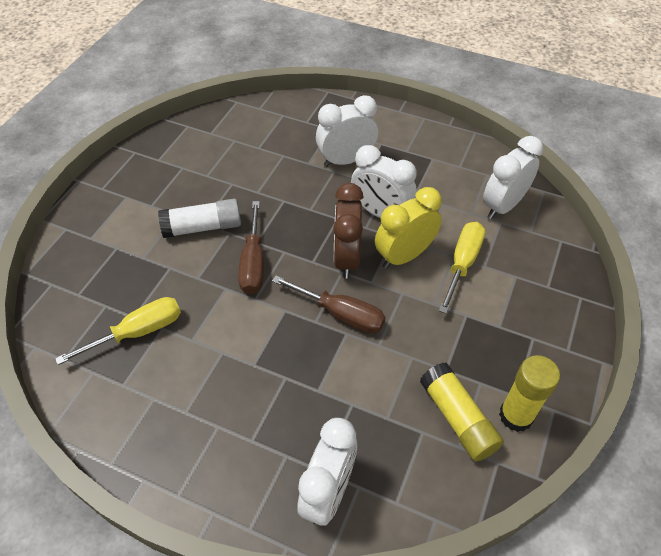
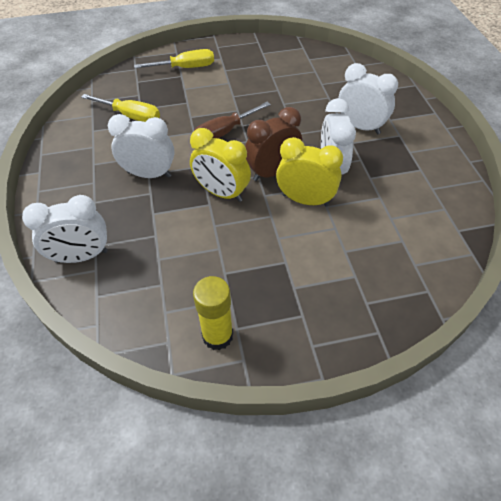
camera: 55 degrees right, 0 degrees up
white glue stick [158,199,241,238] -> none
brown screwdriver [272,276,385,333] -> yellow clock [190,128,251,202]
yellow glue stick [420,363,503,461] -> none
yellow screwdriver [439,222,485,314] -> yellow screwdriver moved to [134,49,214,68]
white clock [483,136,543,219] -> white clock moved to [108,114,175,178]

